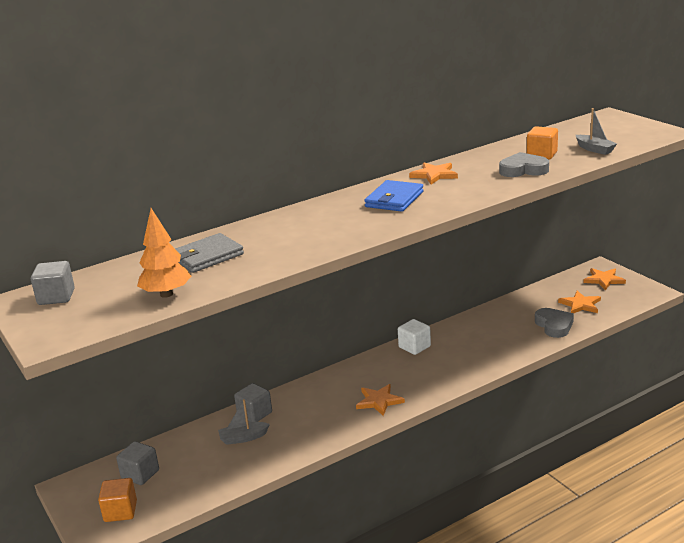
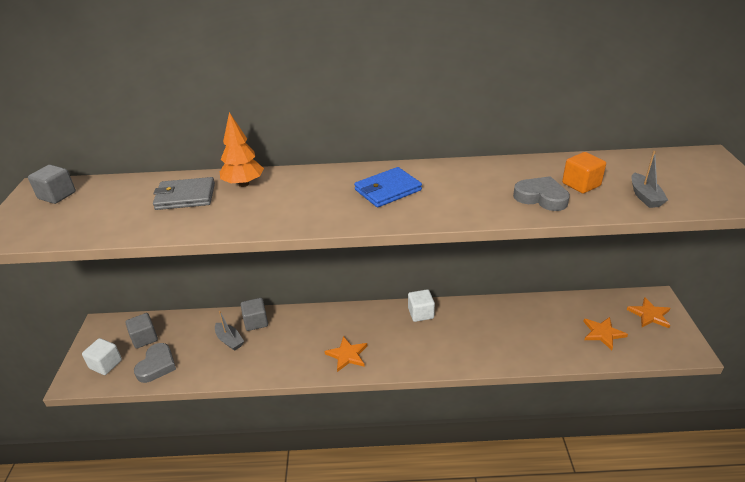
camera: 30 degrees right, 10 degrees up
orange cube [98,478,137,522] -> white cube [82,338,122,375]
orange tree [137,208,191,298] -> orange tree moved to [220,112,264,187]
grey boat [218,399,270,445] -> grey boat turned 150 degrees counterclockwise [215,311,244,351]
orange star [409,163,458,185] -> none
grey heart [535,308,574,338] -> grey heart moved to [134,343,176,383]

